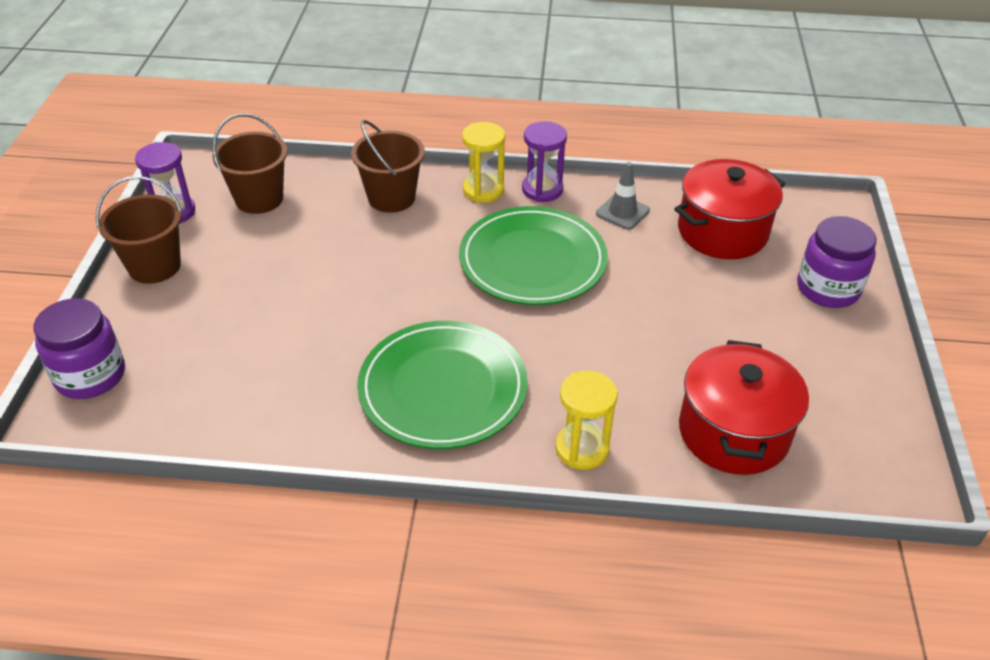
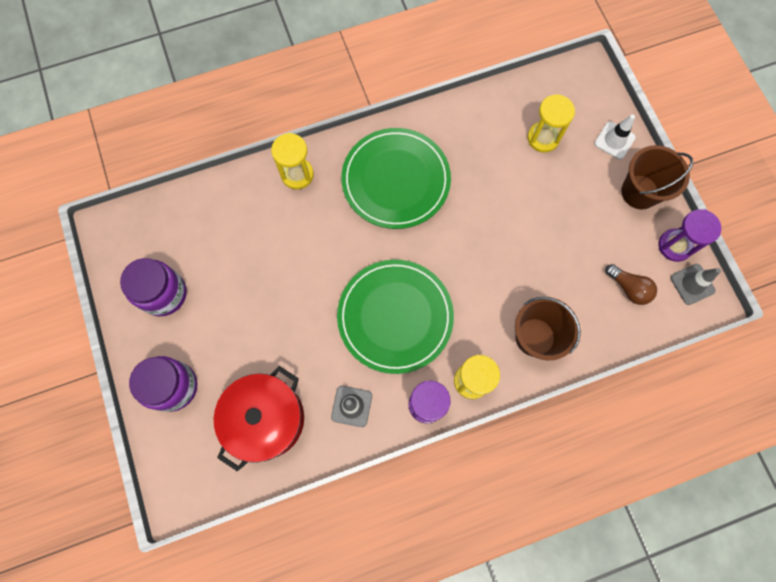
camera: 155 degrees right, 30 degrees up
purple jar [34,298,125,399] -> purple jar moved to [120,258,187,316]
brown bucket [212,114,287,214] -> brown light bulb [605,264,657,305]
red pot [679,340,809,475] -> none
none -> yellow hourglass [527,94,575,152]
none -> white traffic cone [594,114,636,159]
none -> grey traffic cone [671,264,721,305]

